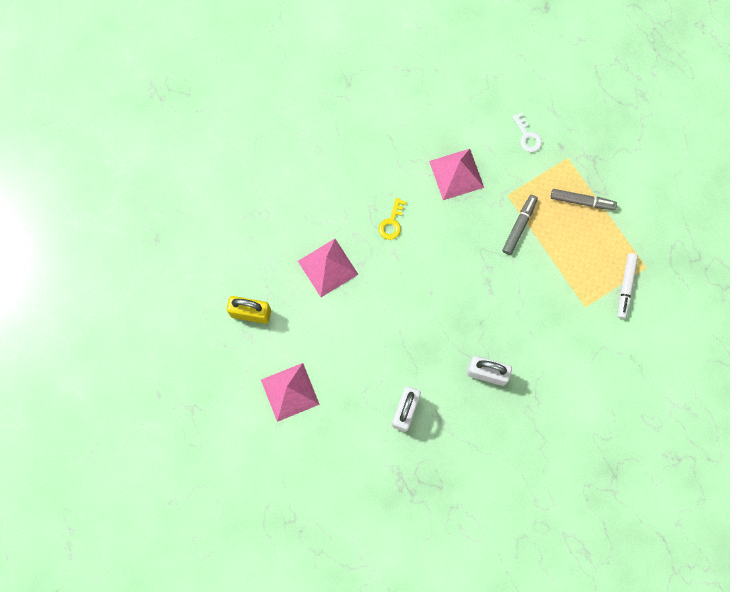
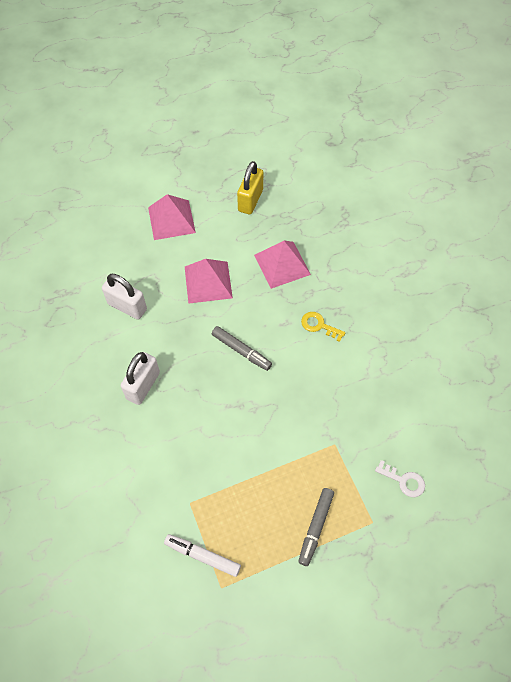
camera: 100 degrees right, 15 degrees down
pink pyramid [429,149,484,200] -> pink pyramid moved to [185,259,233,304]
grey marker [502,195,538,255] -> grey marker moved to [212,326,272,371]
white key [512,112,542,152] -> white key turned 135 degrees counterclockwise [375,460,425,497]

